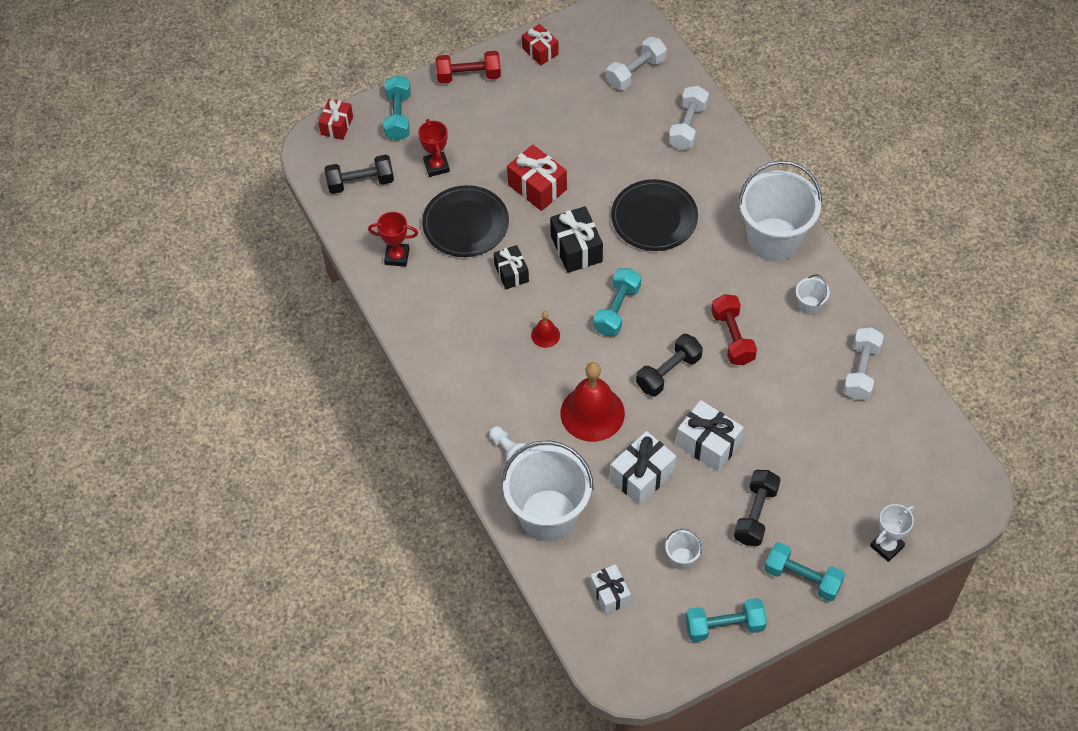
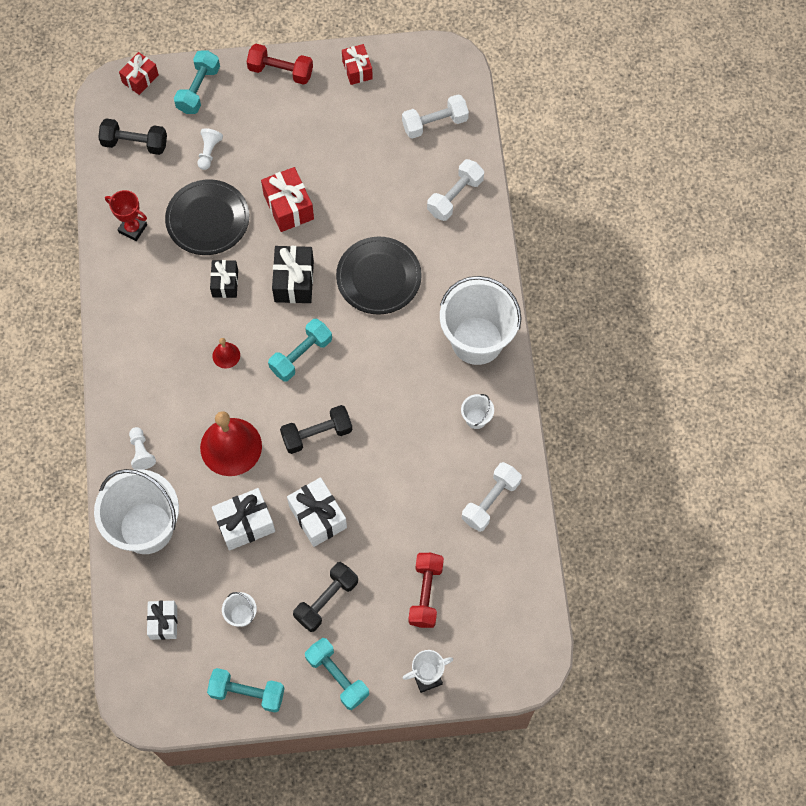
camera: 20 degrees right, 10 degrees up
red trophy [418,119,450,177] -> white pawn [197,128,223,170]
red dumbbell [711,294,757,365] -> red dumbbell moved to [408,553,444,628]

